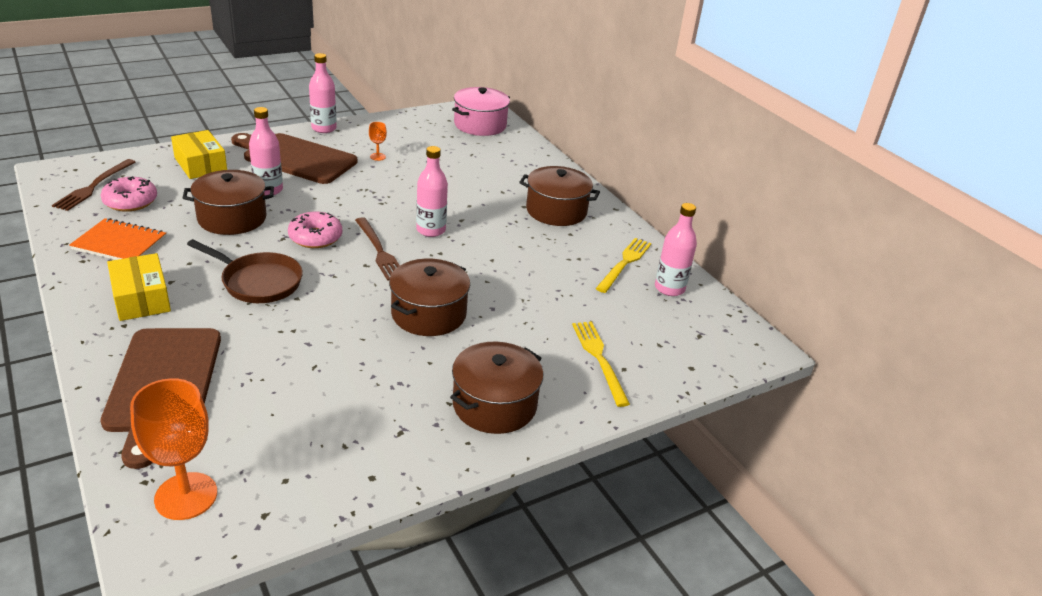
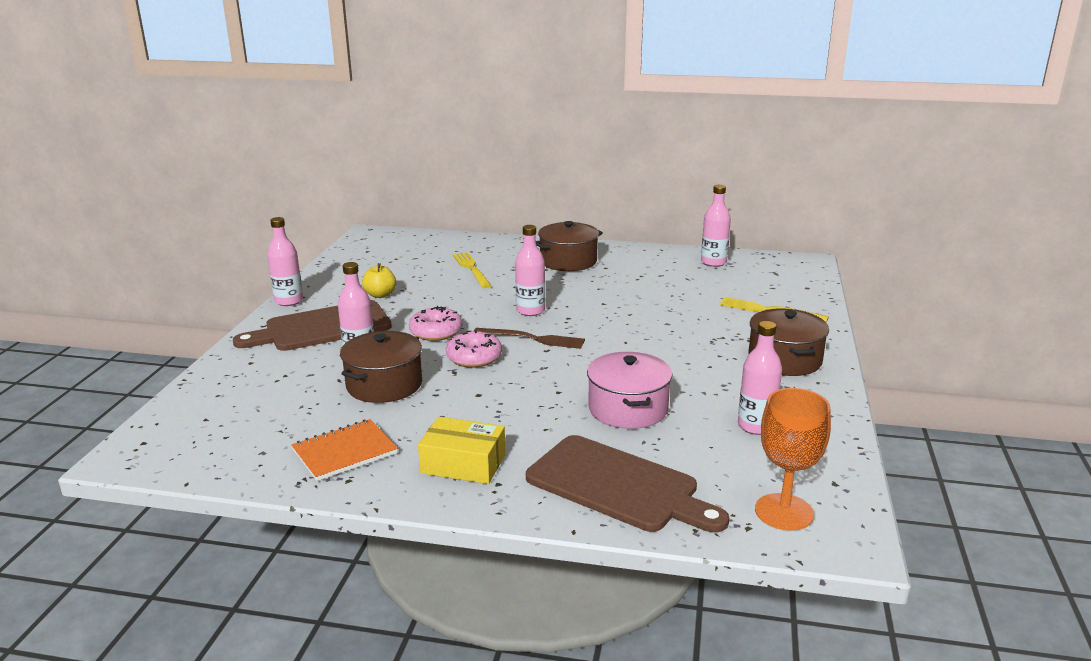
camera: 45 degrees left, 10 degrees down
brown fork [52,159,135,211] -> none
pink donut [100,176,157,212] -> pink donut moved to [409,306,462,341]
yellow box [171,130,227,179] -> none
brown pan [187,239,303,303] -> none
orange goblet [369,122,387,161] -> yellow apple [362,263,396,298]
brown pot [389,259,470,336] -> none
pink pot [452,87,510,136] -> pink pot moved to [587,352,673,429]
yellow fork [596,238,652,293] -> yellow fork moved to [453,252,492,288]
none -> pink bottle [738,321,782,435]

